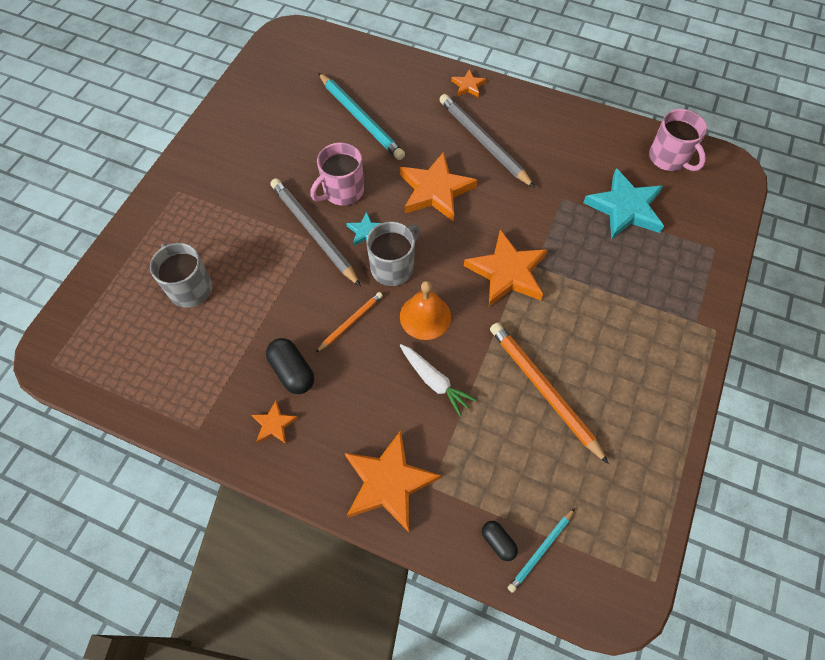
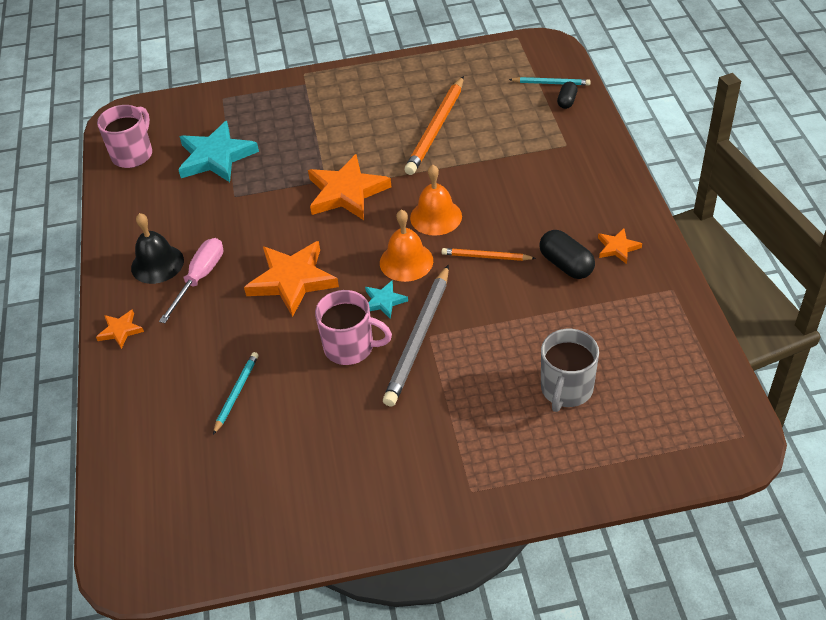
camera: 120 degrees left, 15 degrees down
black capsule [266,338,314,394] -> black capsule turned 60 degrees counterclockwise [540,230,595,279]
turquoise pencil [318,73,405,160] -> turquoise pencil [213,352,258,435], size x0.54
orange star [345,430,441,532] -> none
grey mug [367,221,420,286] -> orange bell [380,209,433,282]
white carrot [400,344,476,416] -> none
grey pencil [439,94,535,188] -> pink screwdriver [159,238,223,323]
none -> black bell [131,213,184,284]

